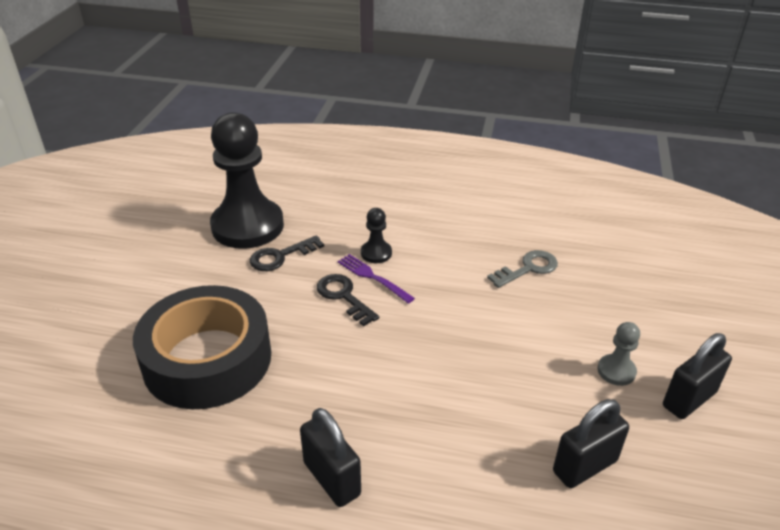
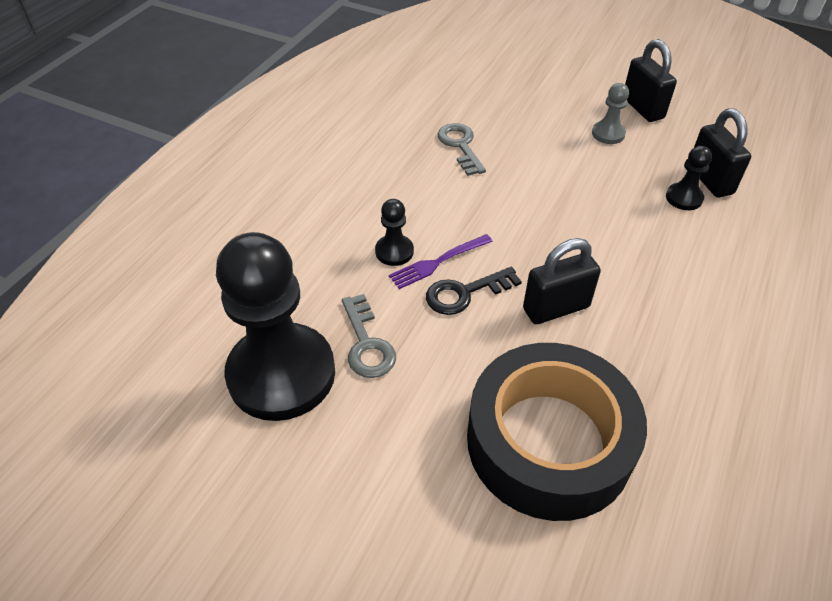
camera: 75 degrees left, 10 degrees up
black key [250,235,324,271] -> grey key [342,294,396,378]
black padlock [300,408,361,507] -> black padlock moved to [523,238,601,324]
none -> black pawn [666,146,712,210]

